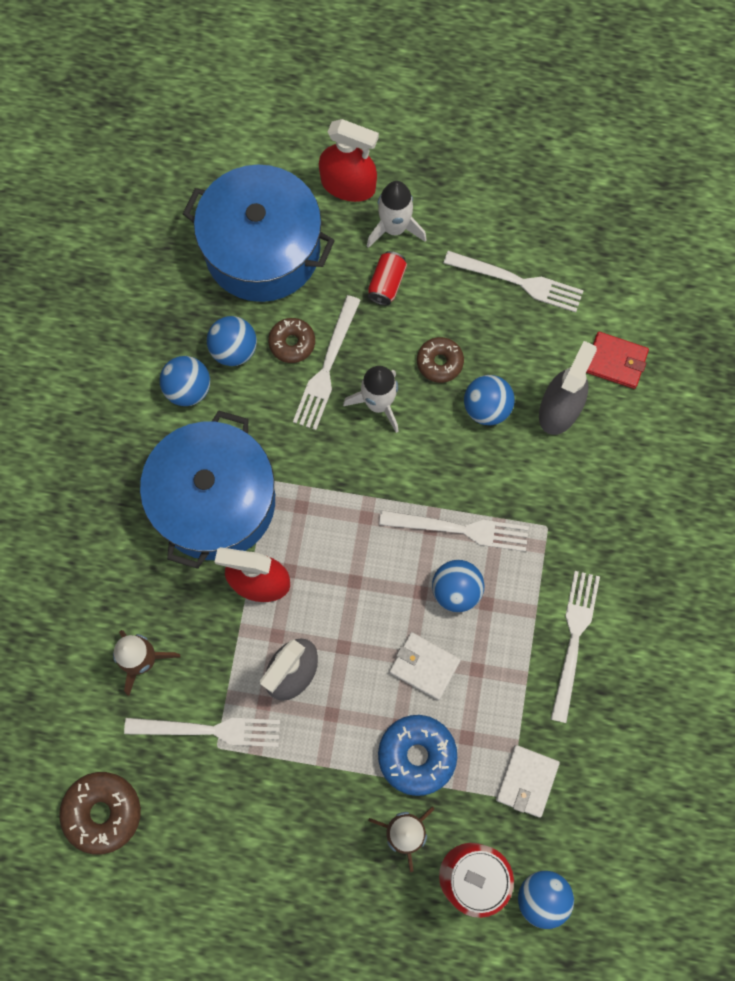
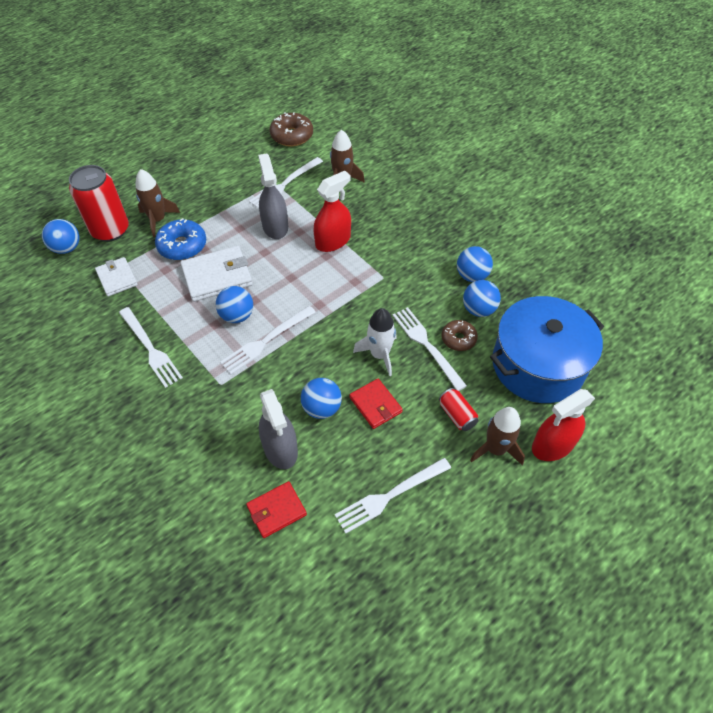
camera: 130 degrees right, 20 degrees down
blue pot [140,410,275,569] -> none
white rocket [367,181,427,248] -> brown rocket [470,407,525,465]
white wallet [389,632,461,700] -> white wallet [180,246,253,302], size x1.60
brown donut [417,337,464,383] -> red wallet [350,379,403,429]

